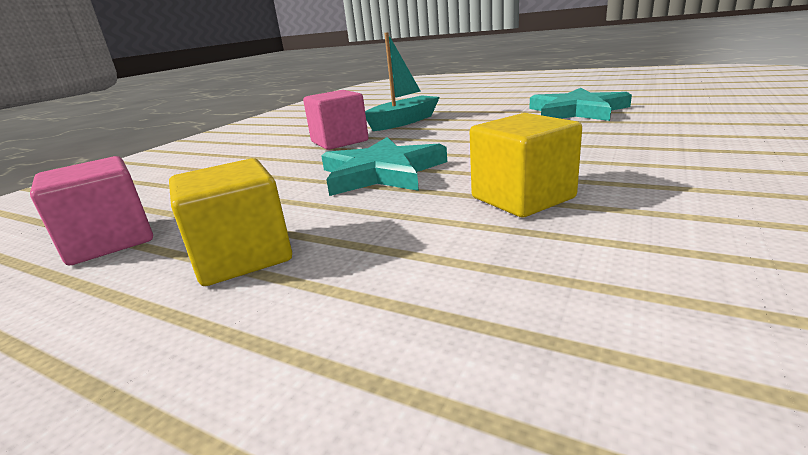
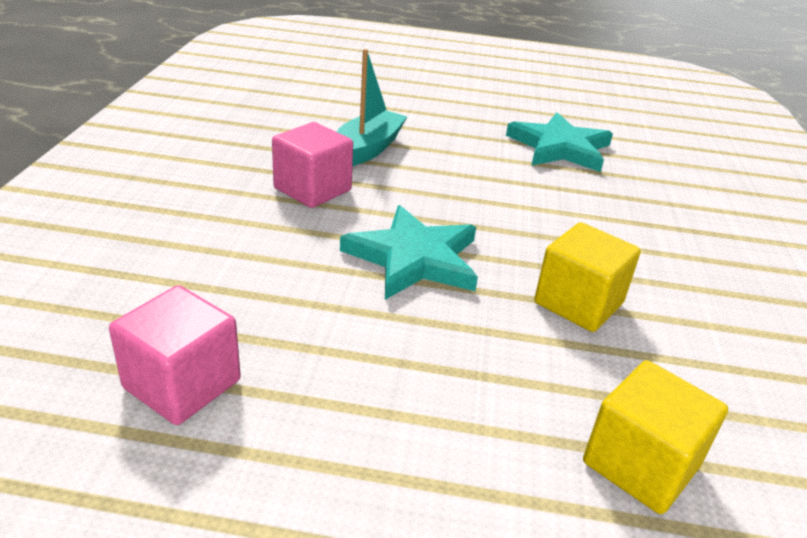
camera: 25 degrees left, 10 degrees up
yellow cube [169,158,292,286] -> yellow cube moved to [583,360,728,514]

